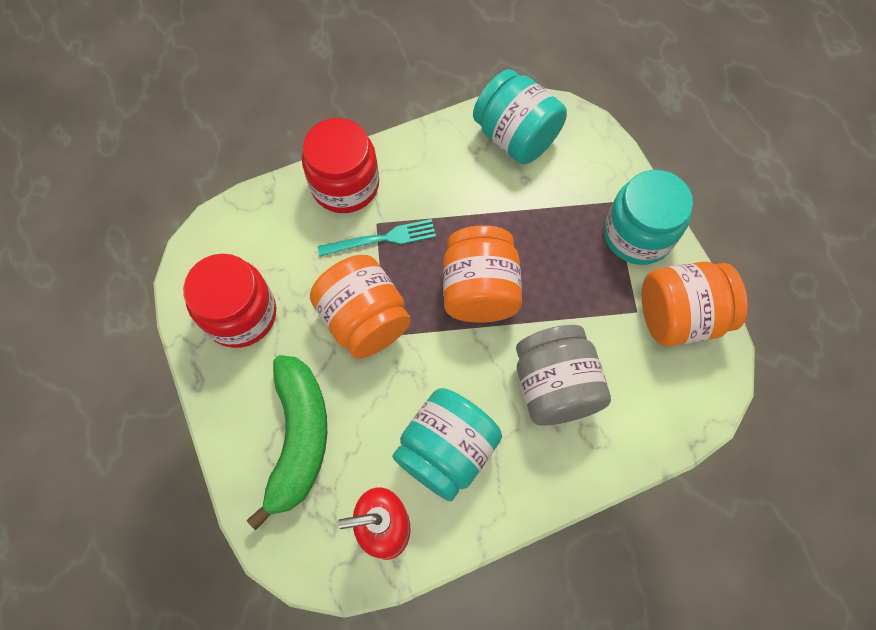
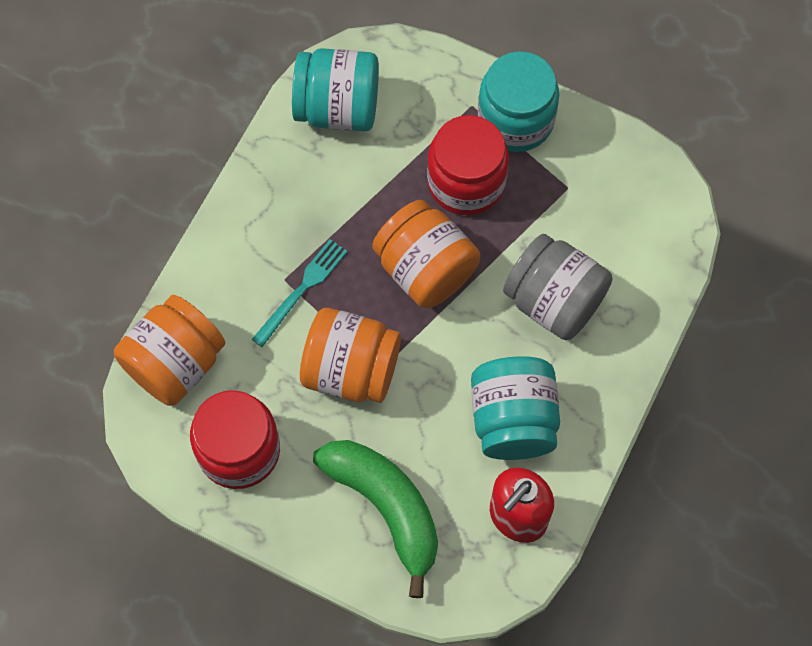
camera: 40 degrees left, 0 degrees up
red jar [302,118,379,213] -> red jar moved to [427,115,509,215]
orange jar [642,262,748,347] -> orange jar moved to [114,295,225,406]

